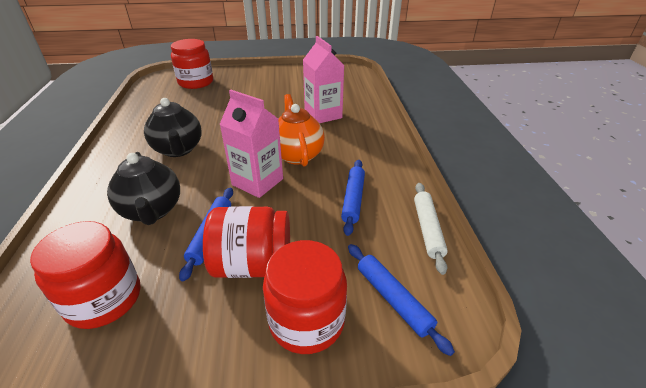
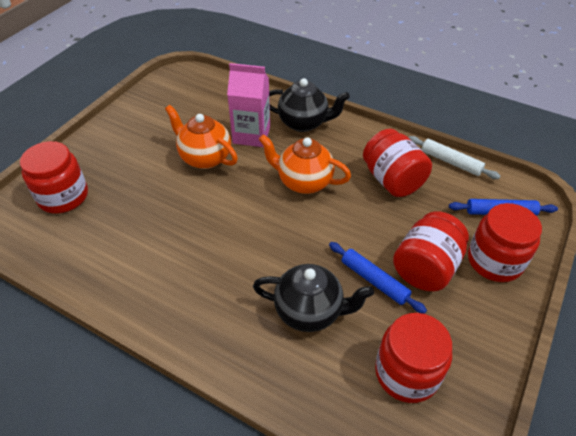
camera: 55 degrees left, 10 degrees up
black teapot [144,98,202,157] -> black teapot moved to [269,78,350,132]
pink carton [219,90,283,198] -> none
blue rolling pin [341,160,365,236] -> red jar [363,129,432,197]
none -> orange teapot [165,105,238,169]

